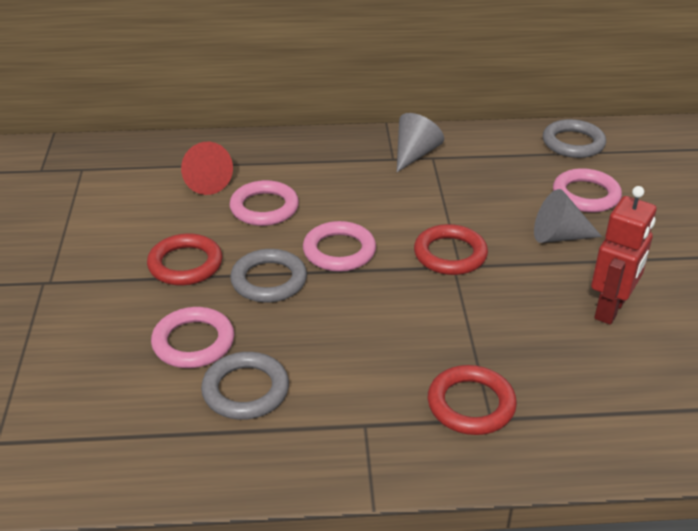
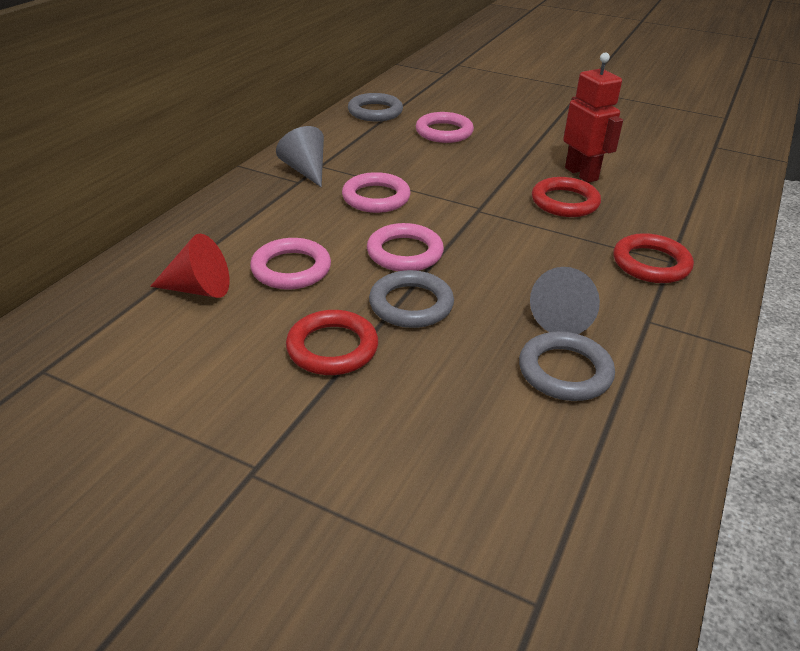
camera: 60 degrees left, 0 degrees up
pink ring [151,307,234,368] -> pink ring moved to [342,172,411,213]
red ring [414,224,488,275] -> red ring moved to [532,177,601,217]
grey cone [534,189,602,243] -> grey cone moved to [530,267,600,334]

